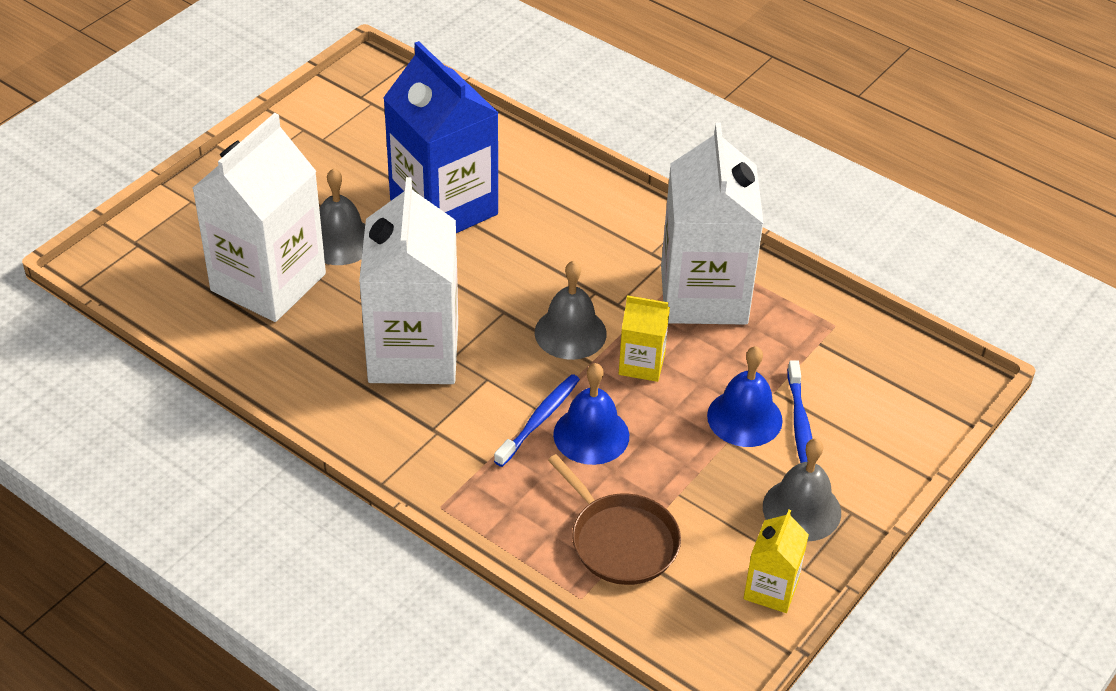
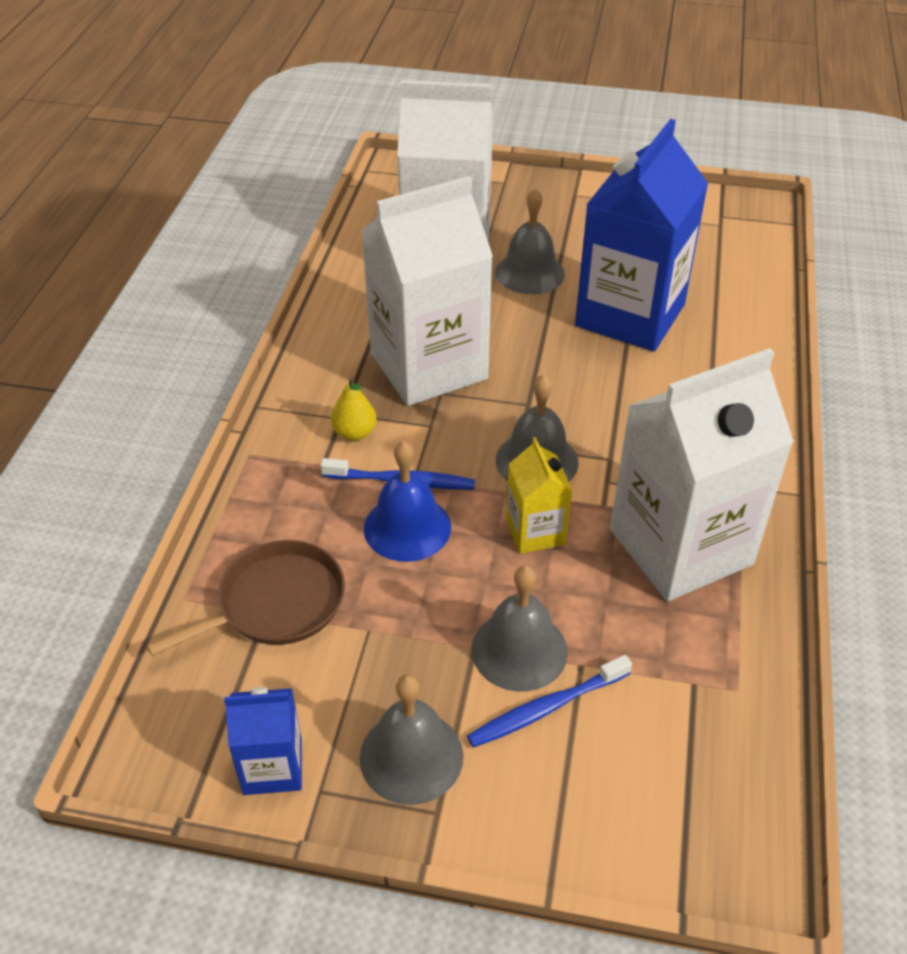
camera: 65 degrees right, 0 degrees up
brown pan [548,454,681,585] -> brown pan turned 150 degrees counterclockwise [147,540,345,656]
blue bell [707,346,783,447] -> grey bell [472,566,568,692]
yellow carton [744,510,809,613] -> blue carton [224,687,302,795]
none -> yellow pear [331,377,376,441]

